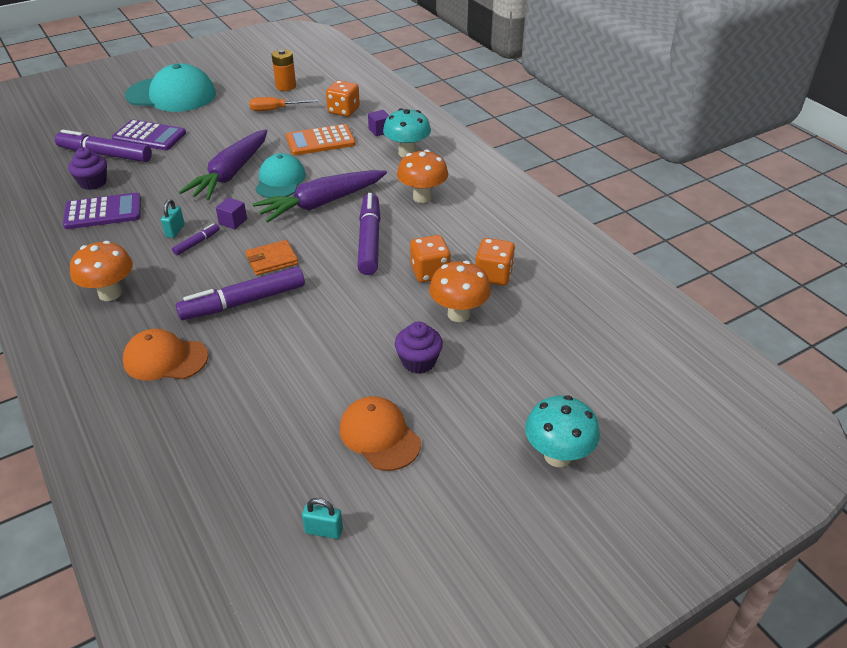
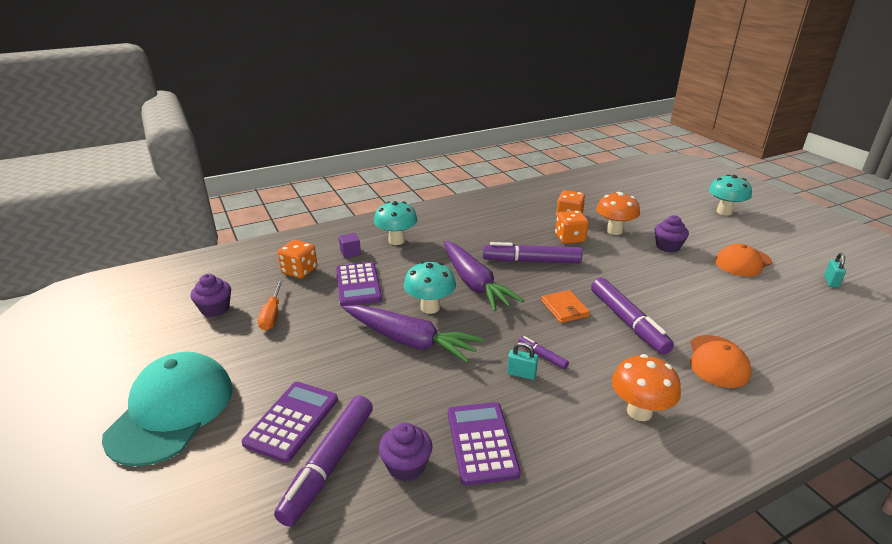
camera: 85 degrees left, 10 degrees down
purple cube [216,197,247,229] -> none
turquoise cap [255,153,306,198] -> turquoise mushroom [404,261,456,314]
orange battery [272,49,296,91] -> purple cupcake [191,274,231,317]
orange calculator [286,124,356,155] -> purple calculator [336,262,382,306]
orange mushroom [397,150,448,203] -> none

